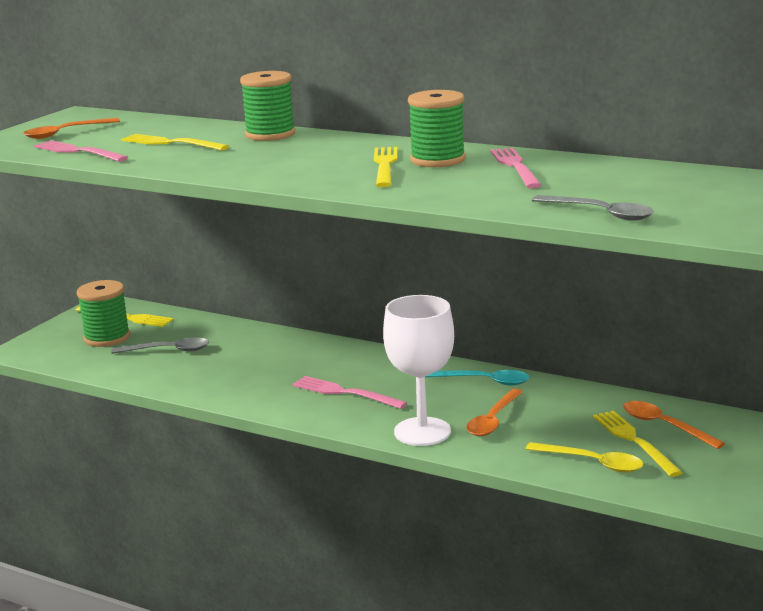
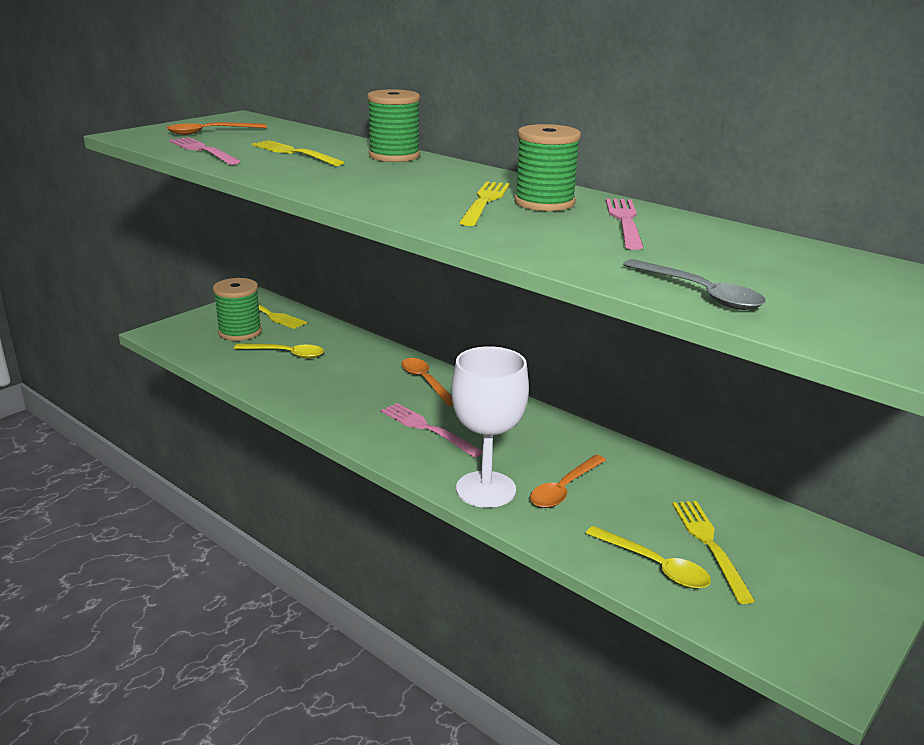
camera: 10 degrees right, 5 degrees up
grey spoon [111,337,209,354] -> yellow spoon [234,343,324,358]
turquoise spoon [425,370,530,385] -> none
orange spoon [623,401,725,449] -> orange spoon moved to [401,358,453,406]

